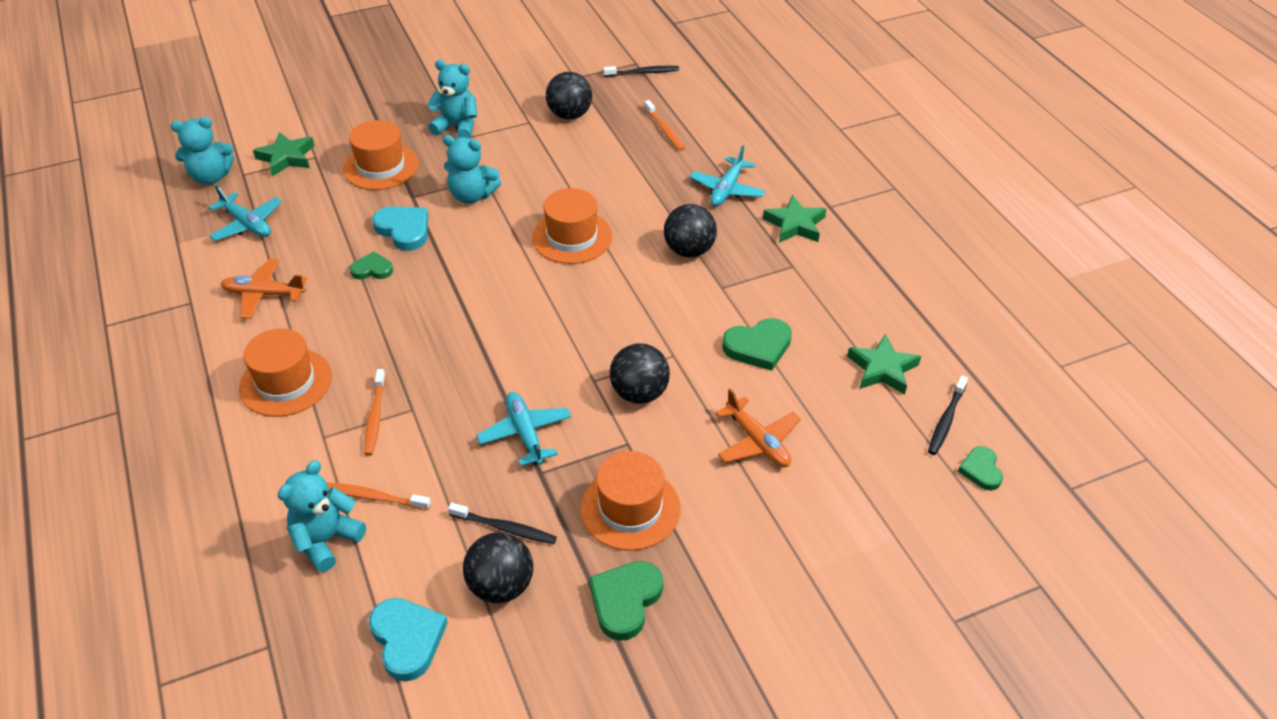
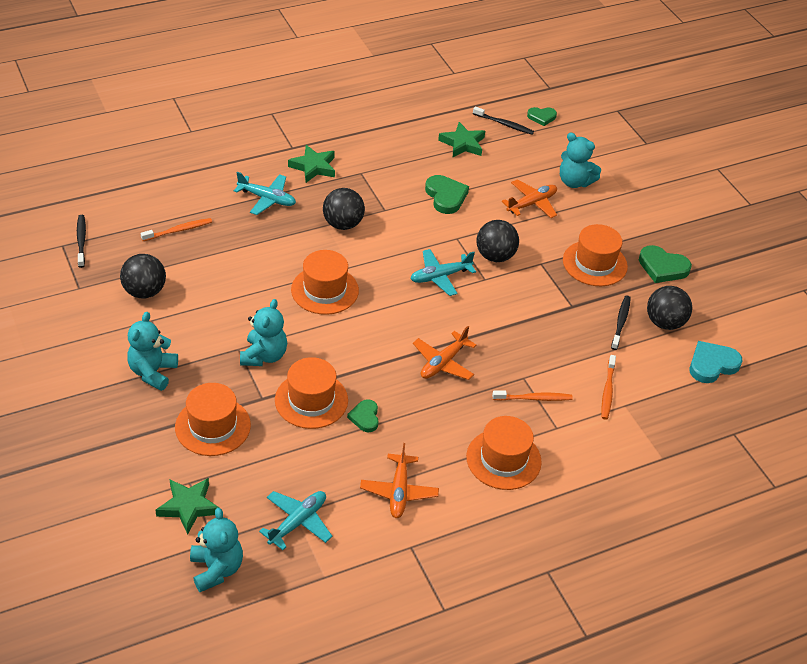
camera: 95 degrees left, 0 degrees up
turquoise teddy bear [278,460,366,572] -> turquoise teddy bear moved to [560,133,601,188]
turquoise heart [372,206,428,251] -> orange hat [275,357,348,429]
turquoise plane [476,392,571,466] -> turquoise plane moved to [410,249,476,296]
none -> orange plane [413,326,477,380]

